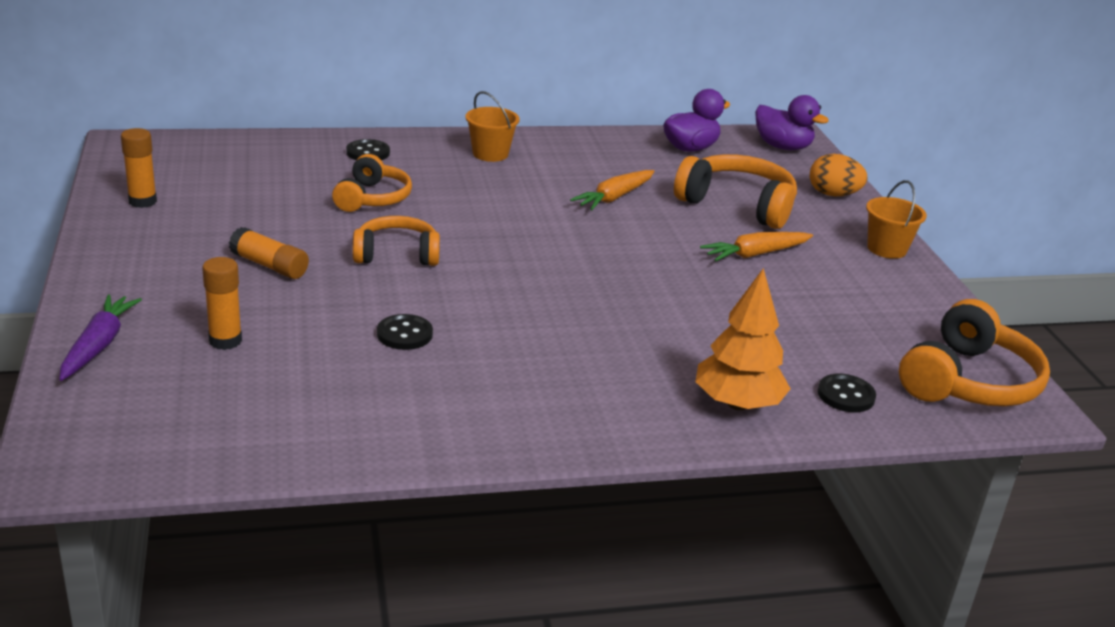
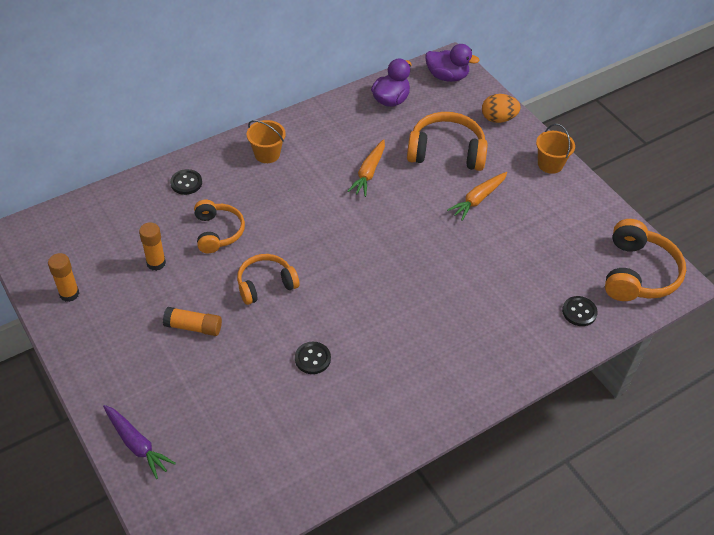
camera: 20 degrees left, 20 degrees up
purple carrot [59,295,142,381] -> purple carrot turned 150 degrees clockwise [103,405,176,479]
orange glue stick [202,257,242,350] -> orange glue stick moved to [139,222,166,271]
orange tree [695,268,791,410] -> none

